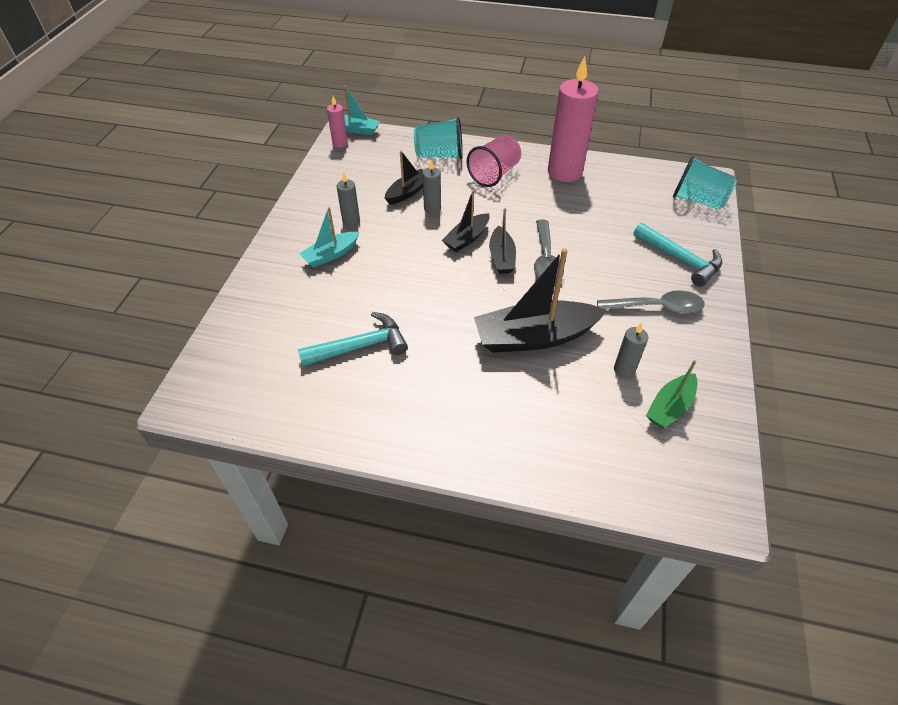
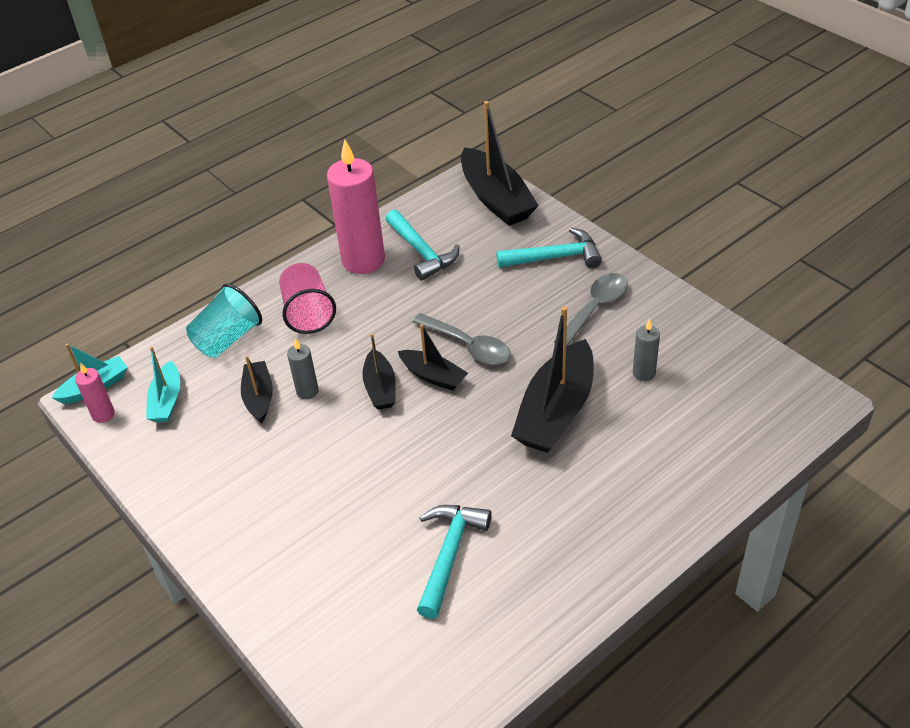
camera: 50 degrees left, 5 degrees down
turquoise boat [299,207,359,267] -> turquoise boat moved to [146,347,180,422]
grey candle [337,172,360,227] -> none
green boat [646,360,698,428] -> none
turquoise cup [673,156,737,210] -> black boat [461,101,539,226]
none -> turquoise hammer [385,210,460,280]

